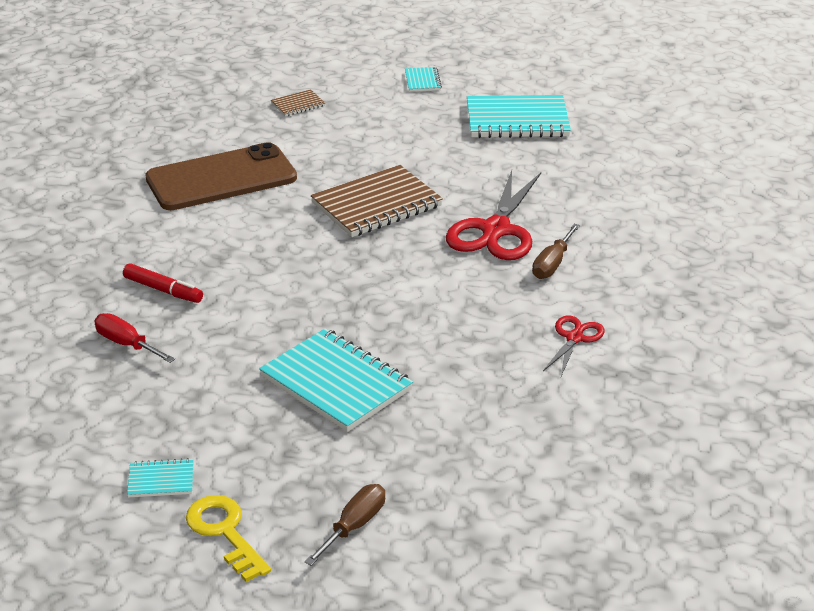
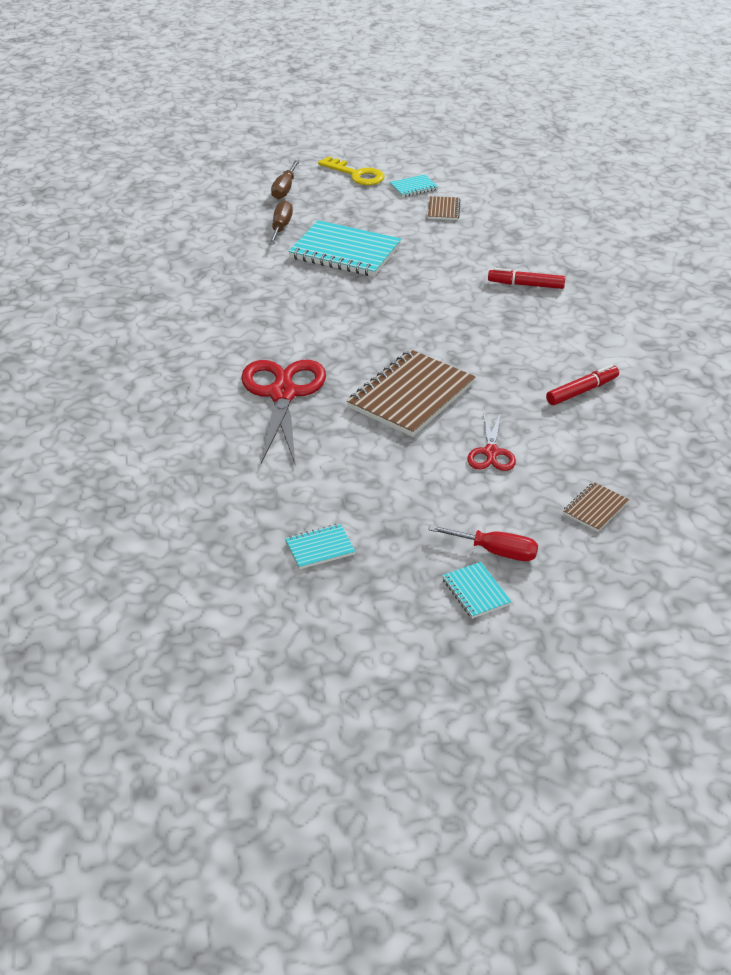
camera: 160 degrees right, 5 degrees up
red screwdriver [94,313,175,363] -> red screwdriver moved to [428,525,538,561]
brown phone [145,142,297,210] -> red marker [546,364,619,405]
turquoise notebook [467,95,571,138] -> turquoise notebook [285,524,355,569], size x0.47
brown screwdriver [532,224,580,279] -> brown screwdriver moved to [269,200,293,245]
red scissors [543,316,605,376] -> red scissors moved to [467,412,516,471]
none -> brown notebook [428,196,460,220]

